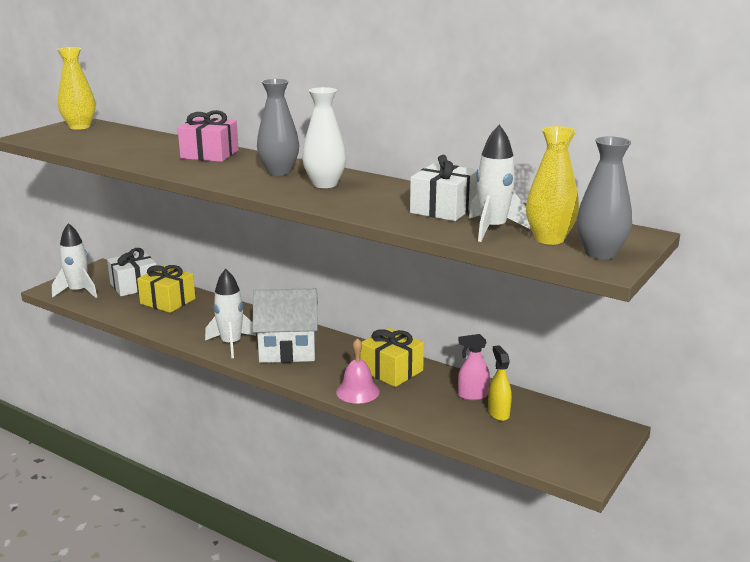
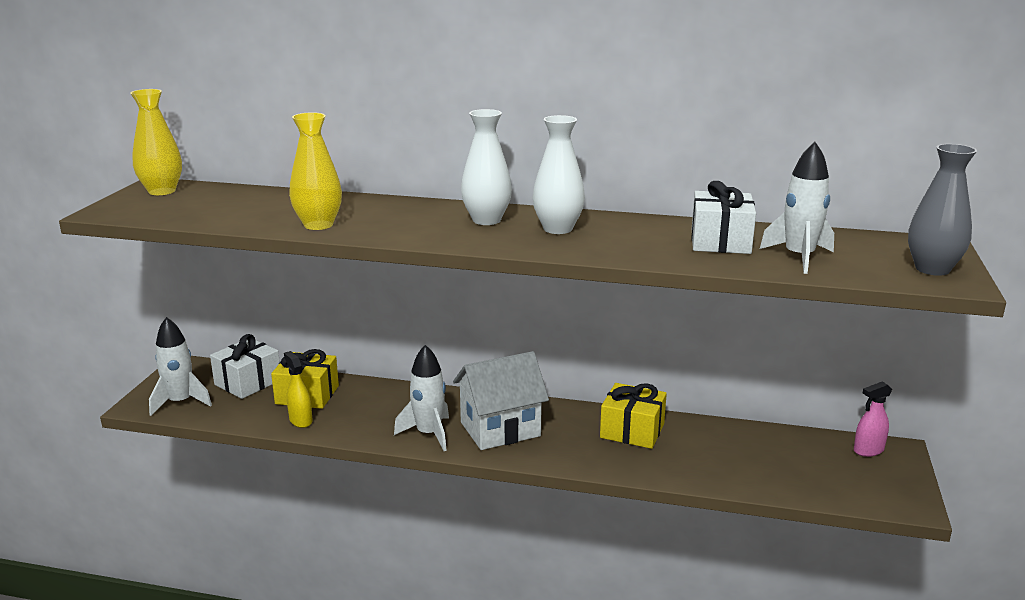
camera: 20 degrees left, 0 degrees up
pink gift [178,110,239,162] -> none
grey vase [257,79,299,175] -> white vase [461,109,512,225]
pink bell [336,338,380,404] -> none
pink spray bottle [458,334,490,400] -> pink spray bottle moved to [854,381,892,457]
yellow spray bottle [488,345,512,421] -> yellow spray bottle moved to [284,351,312,428]
yellow vase [526,126,579,245] -> yellow vase moved to [289,112,342,230]

